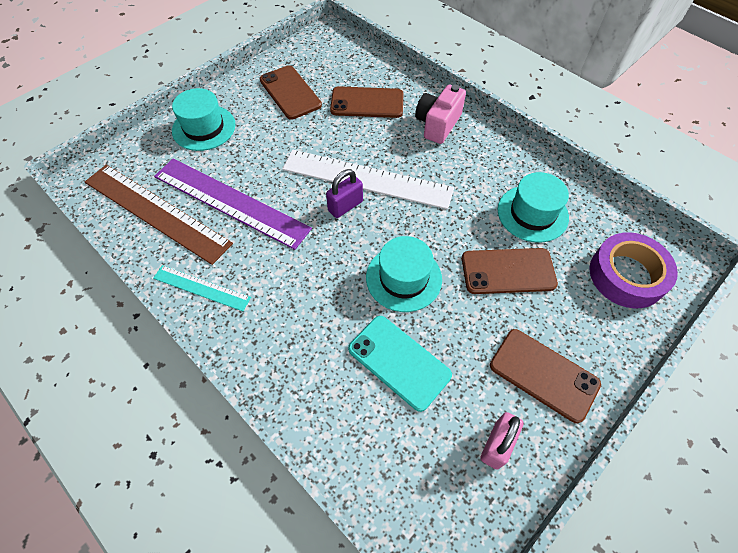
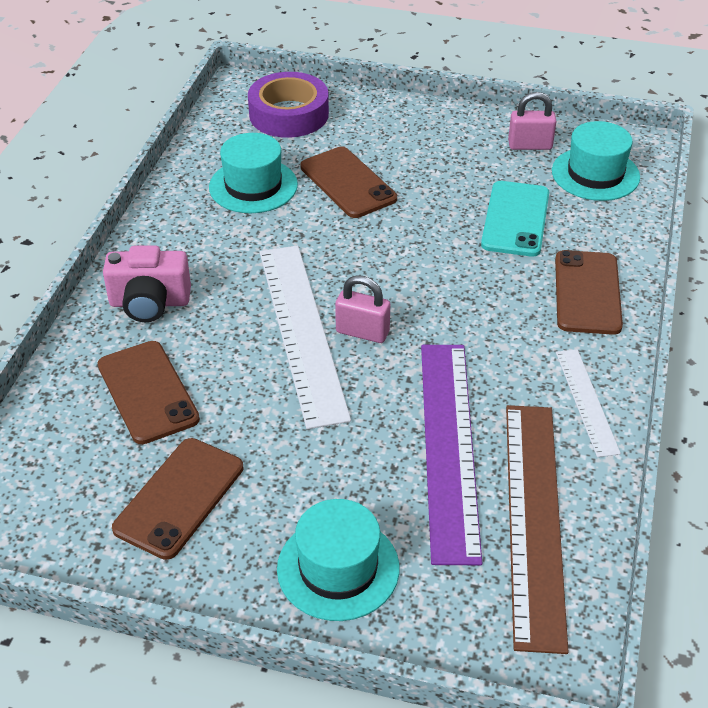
camera: 120 degrees left, 15 degrees down
turquoise ruler [153,265,251,311] -> white ruler [556,349,621,457]
purple padlock [326,169,363,218] -> pink padlock [335,275,390,343]
turquoise hat [366,236,442,312] -> turquoise hat moved to [552,121,640,201]
brown phone [490,329,601,423] -> brown phone moved to [555,250,623,335]

